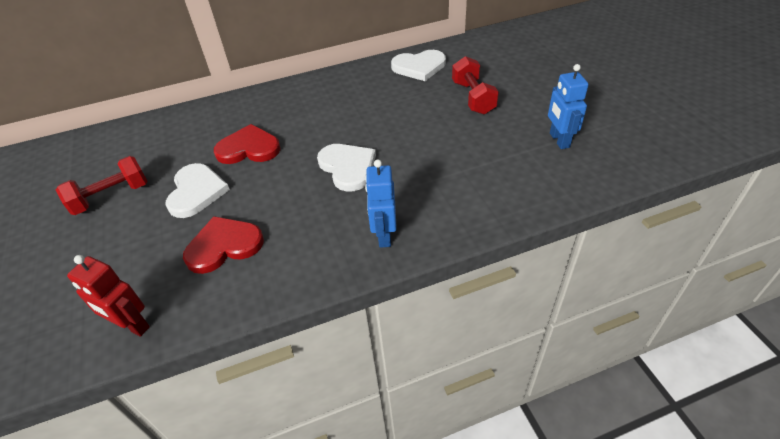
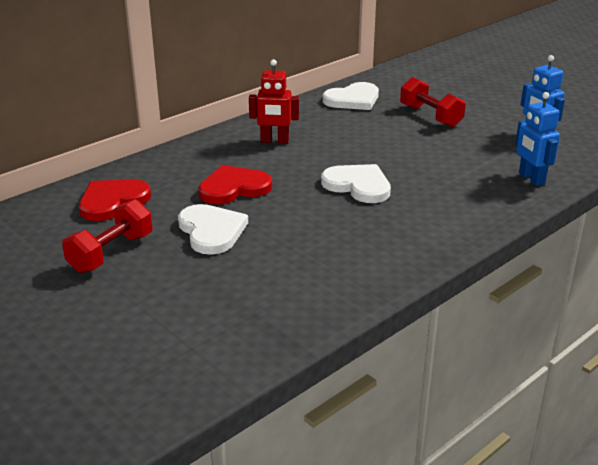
camera: 25 degrees left, 15 degrees down
red robot [67,255,150,337] -> red robot moved to [249,59,299,143]
red heart [183,216,264,274] -> red heart moved to [79,179,151,221]
blue robot [365,159,397,248] -> blue robot moved to [515,92,560,186]

